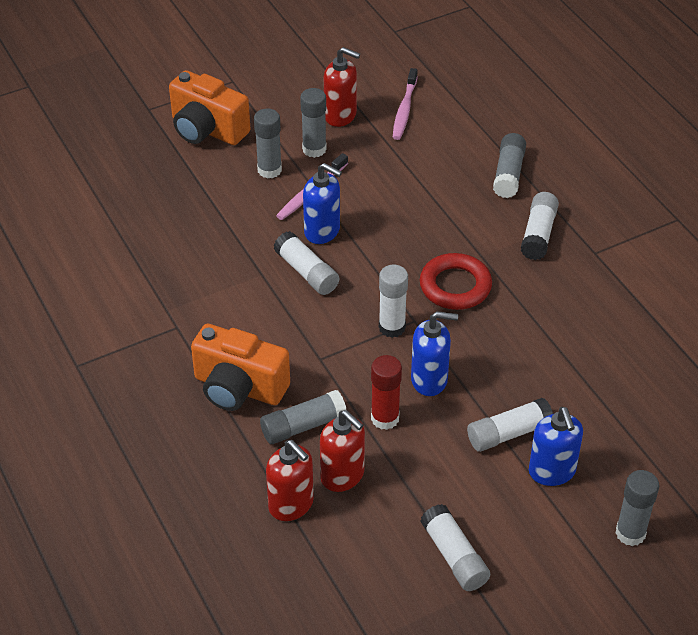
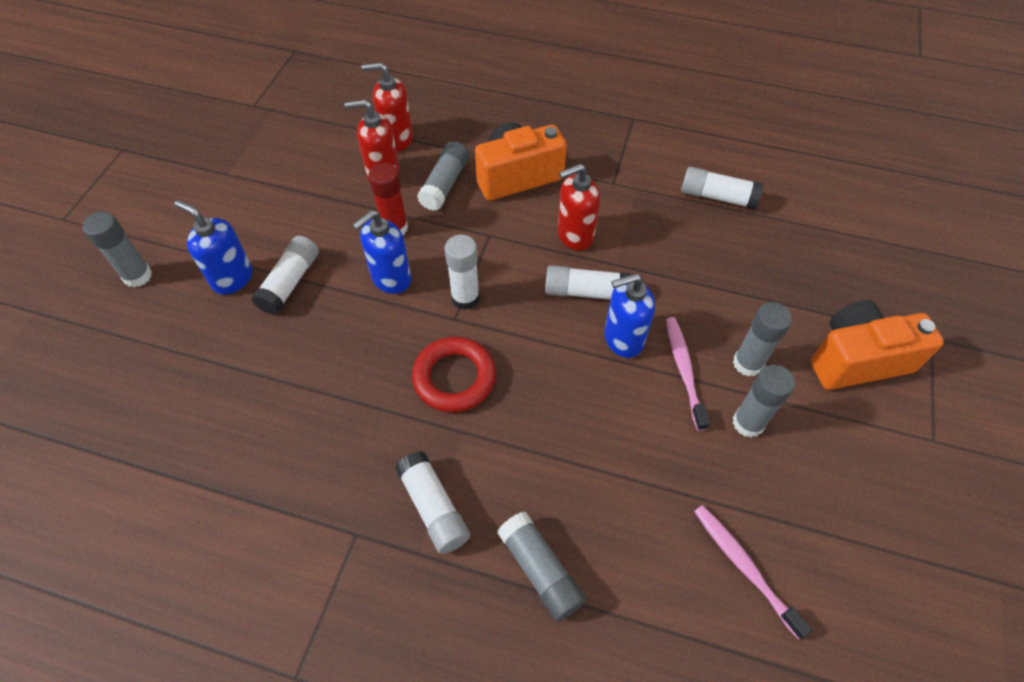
camera: 135 degrees right, 10 degrees up
red soap dispenser [324,47,360,127] -> red soap dispenser moved to [557,164,600,251]
white glue stick [420,504,490,591] -> white glue stick moved to [681,167,764,209]

